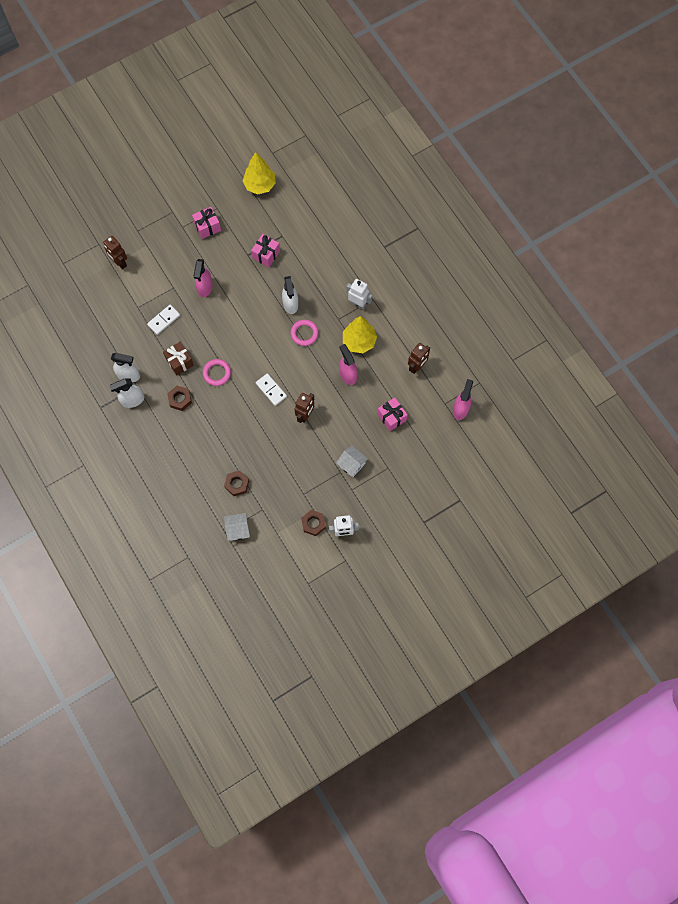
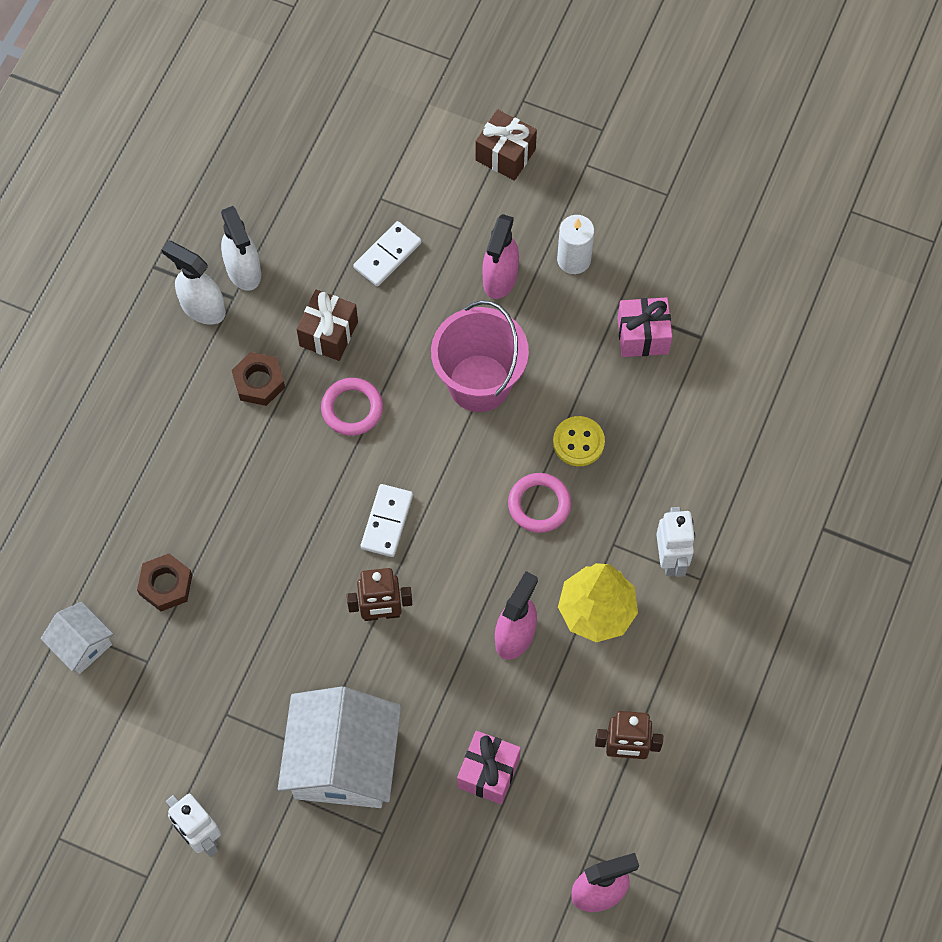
camera: 55 degrees right, 5 degrees down
brown robot [103,236,127,269] -> none
white domino [147,305,180,335] -> white domino turned 60 degrees counterclockwise [353,221,421,286]
pink gift [192,207,221,239] -> none
pink spray bottle [194,259,213,297] -> pink spray bottle turned 45 degrees counterclockwise [482,214,519,299]
yellow tree [243,152,276,195] -> none
white spray bottle [282,276,298,314] -> yellow button [553,416,605,466]
brown nut [301,510,326,536] -> none
white house [336,446,368,477] -> white house [278,686,401,808], size x1.97
none -> pink bucket [431,300,529,412]
none -> brown gift [475,109,537,181]
none -> white candle [557,215,594,274]

